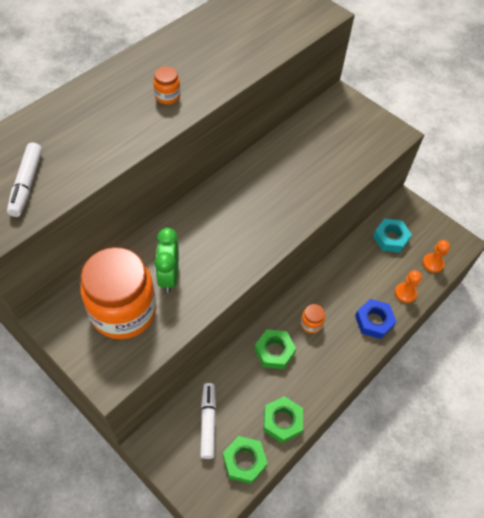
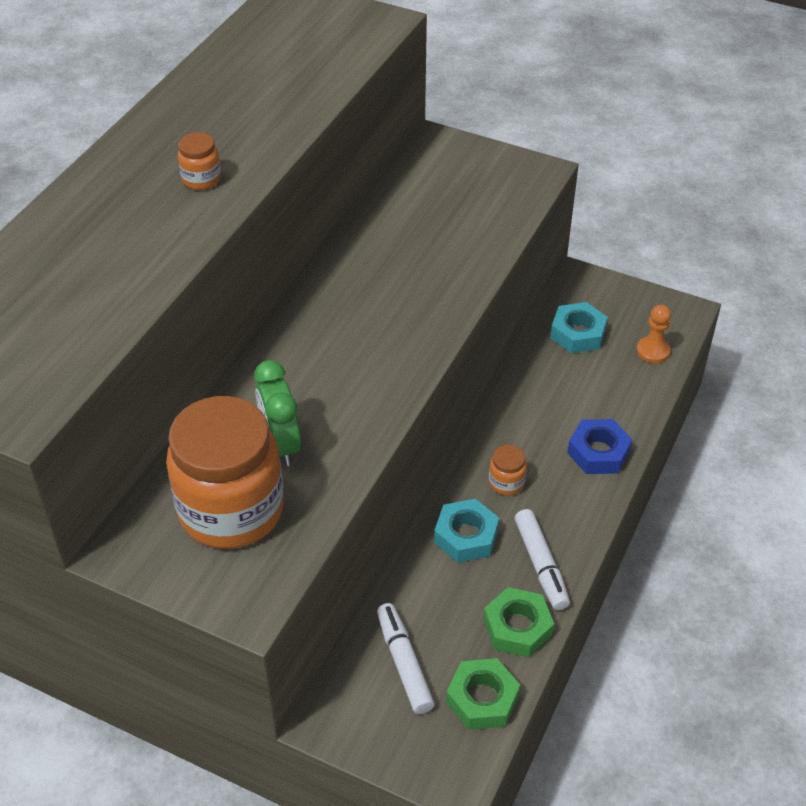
camera: 15 degrees left, 10 degrees down
white marker [7,142,42,217] -> white marker moved to [514,509,570,610]
green nut [254,329,296,369] -> turquoise nut [434,499,499,563]
orange pawn [395,270,422,303] -> none

